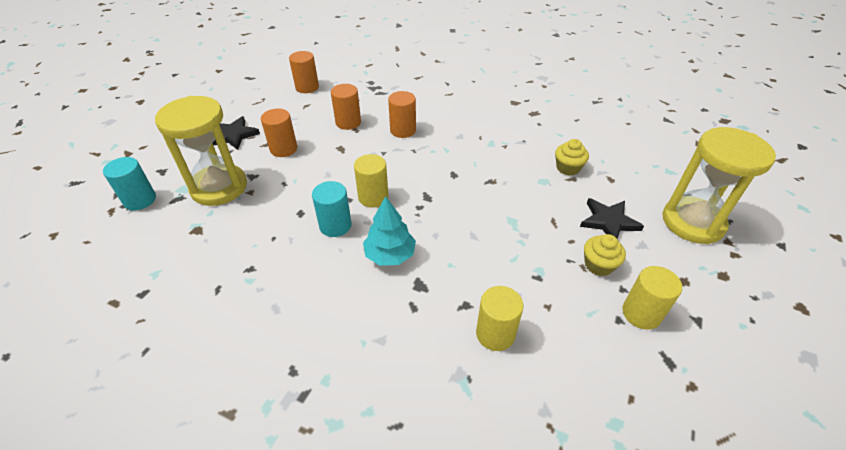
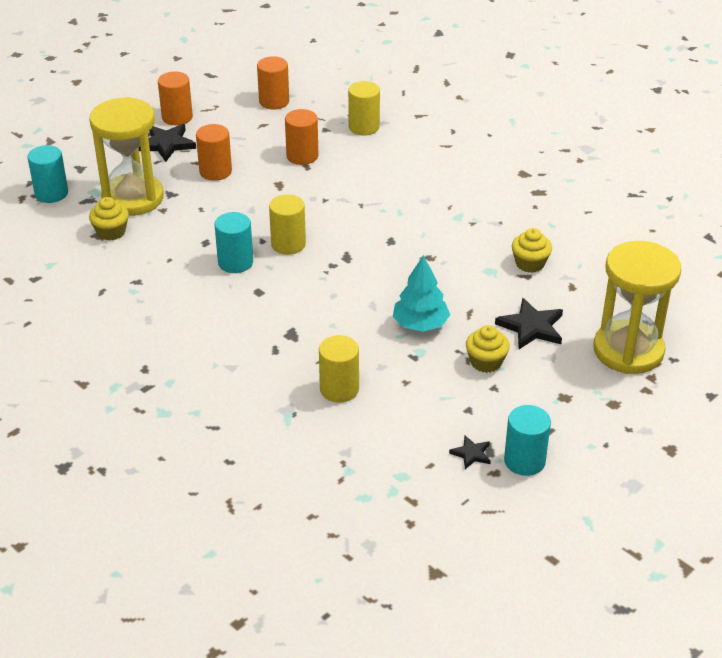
camera: 20 degrees right, 5 degrees down
turquoise tree [363,196,416,266] -> turquoise tree moved to [393,255,450,332]
orange cylinder [388,91,416,138] -> orange cylinder moved to [158,72,193,125]
yellow cylinder [622,266,682,330] -> yellow cylinder moved to [348,81,380,135]
none -> yellow cupcake [89,197,129,241]
none -> black star [449,435,491,469]
none -> turquoise cylinder [504,405,551,476]

